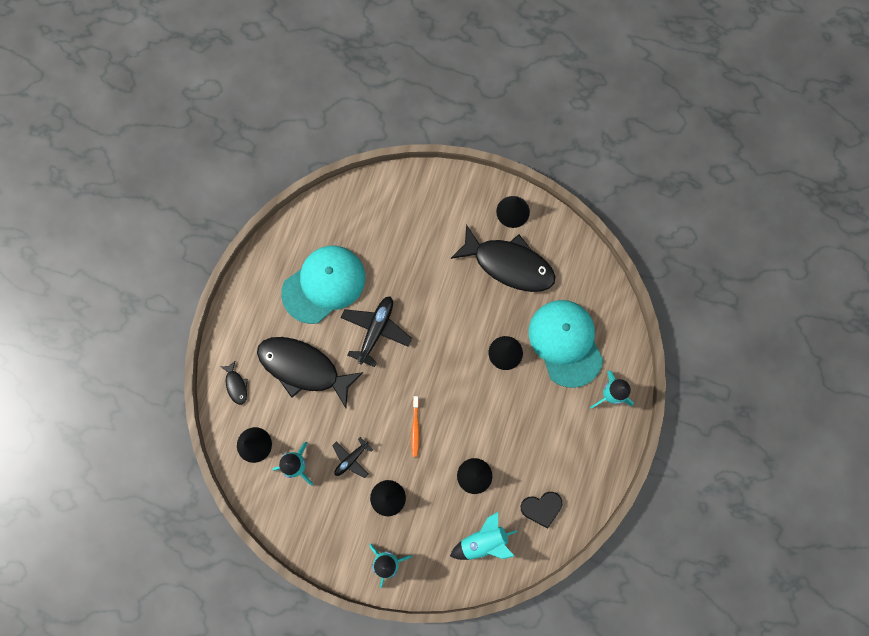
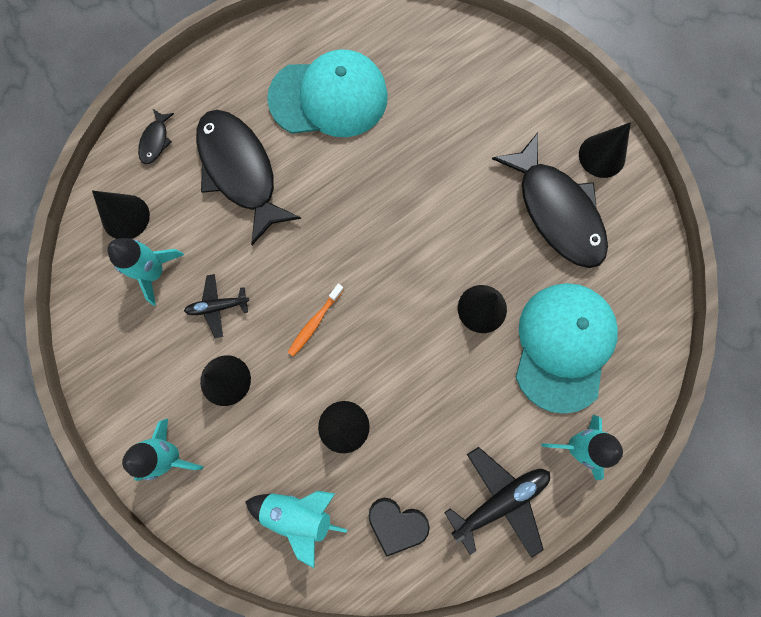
camera: 35 degrees right, 0 degrees up
black plane [341,296,412,367] -> black plane moved to [444,447,550,558]

